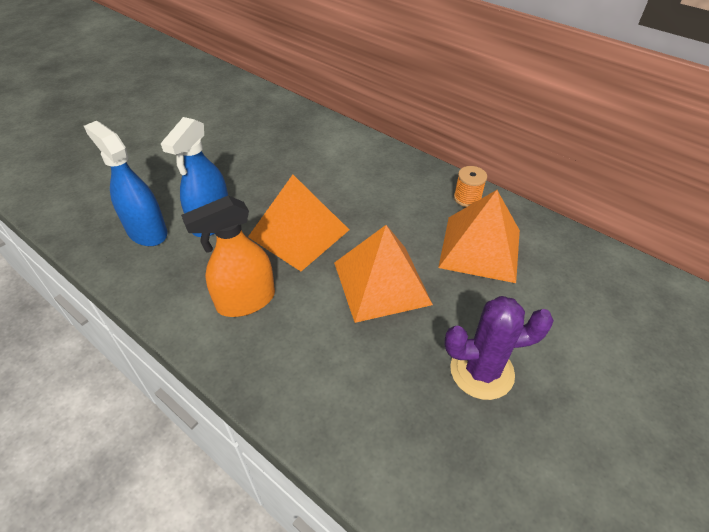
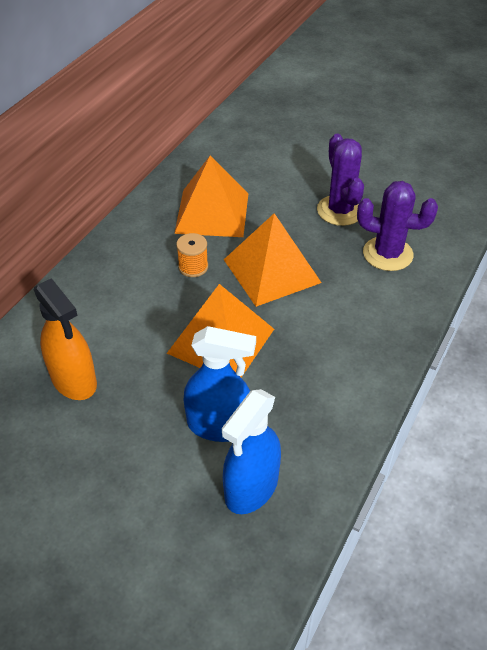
camera: 100 degrees left, 0 degrees up
orange spray bottle [181,196,275,317] -> orange spray bottle moved to [34,278,97,400]
orange spool [454,166,487,207] -> orange spool moved to [176,233,208,277]
none -> purple cactus [357,181,438,271]

